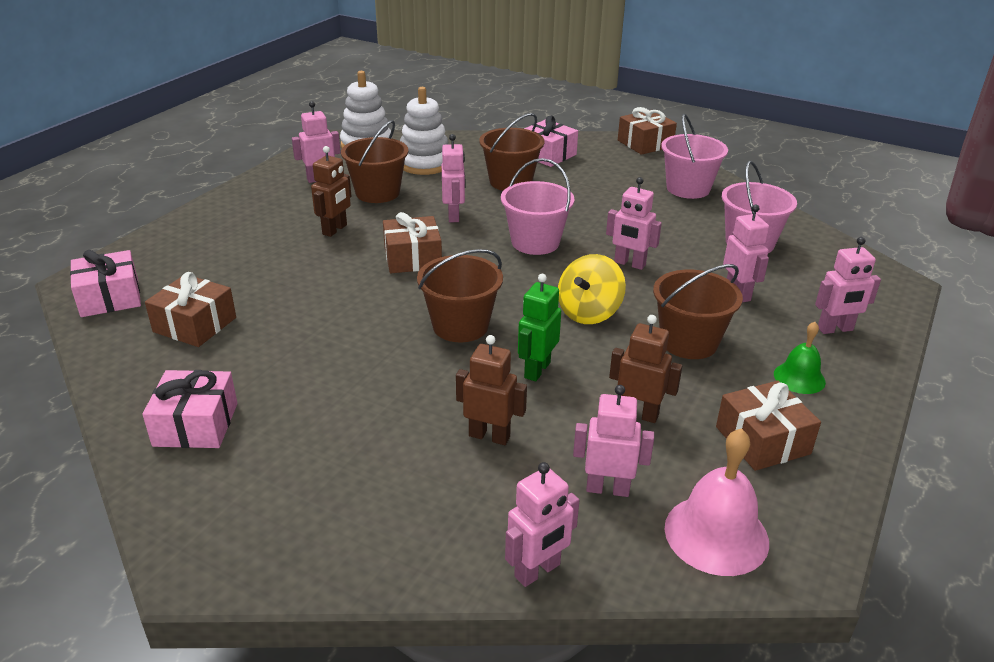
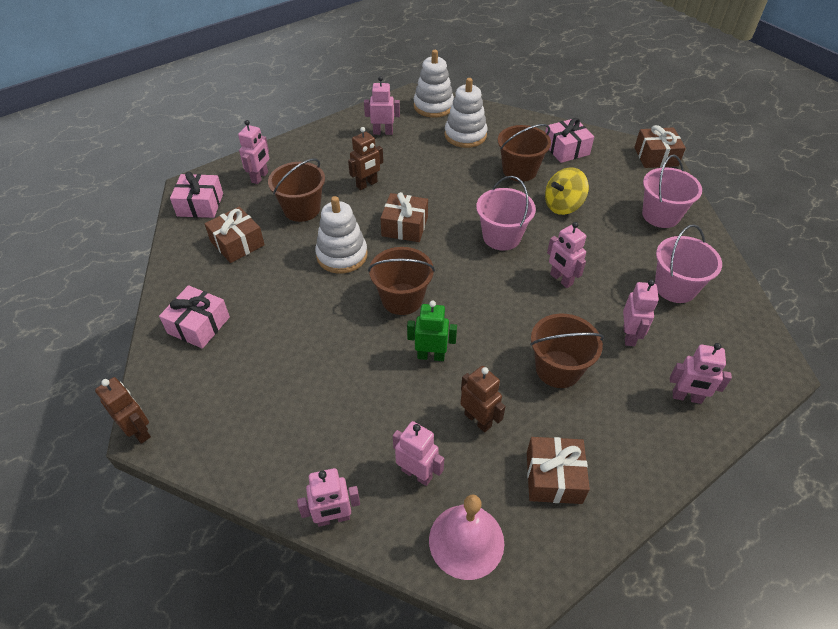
camera: 25 degrees right, 15 degrees up
brown bucket [341,120,409,203] -> brown bucket moved to [268,158,325,222]
pink robot [442,134,465,222] -> pink robot moved to [238,120,269,184]
brown robot [456,335,527,445] -> brown robot moved to [95,377,151,444]
green robot [518,274,561,381] -> green robot turned 45 degrees clockwise [407,301,457,361]
yellow spinning top [558,254,626,324] -> yellow spinning top moved to [545,167,589,215]
green bell [774,322,826,394] -> none
none -> white stacking toy [315,196,367,274]

